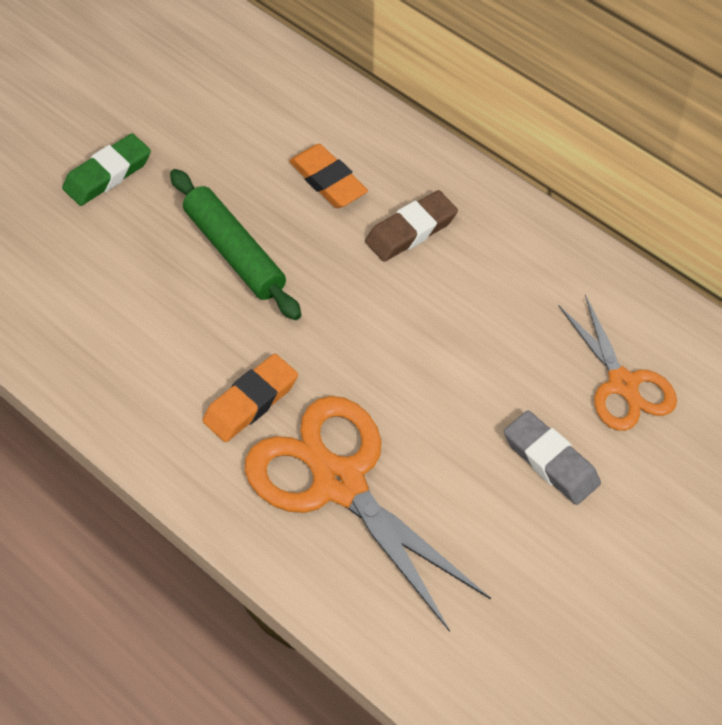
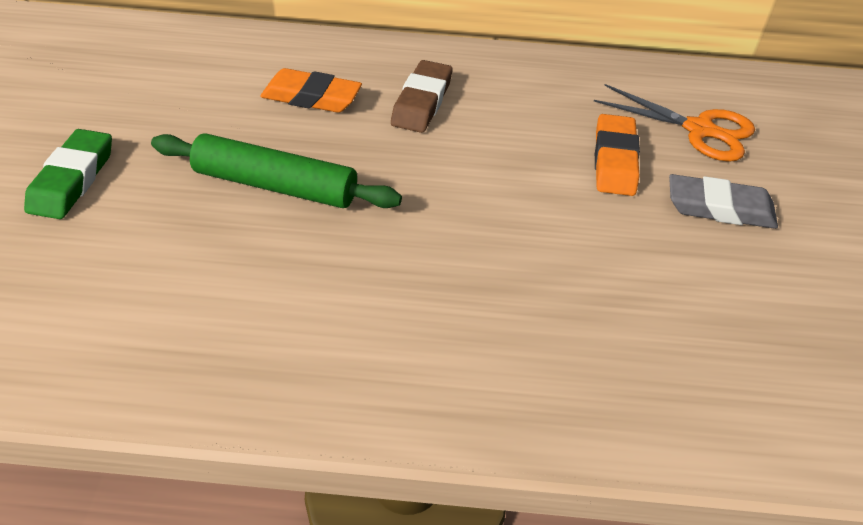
camera: 40 degrees left, 10 degrees down
orange eraser [203,354,298,442] -> orange eraser moved to [595,114,640,196]
orange scissors [245,396,491,632] -> none

